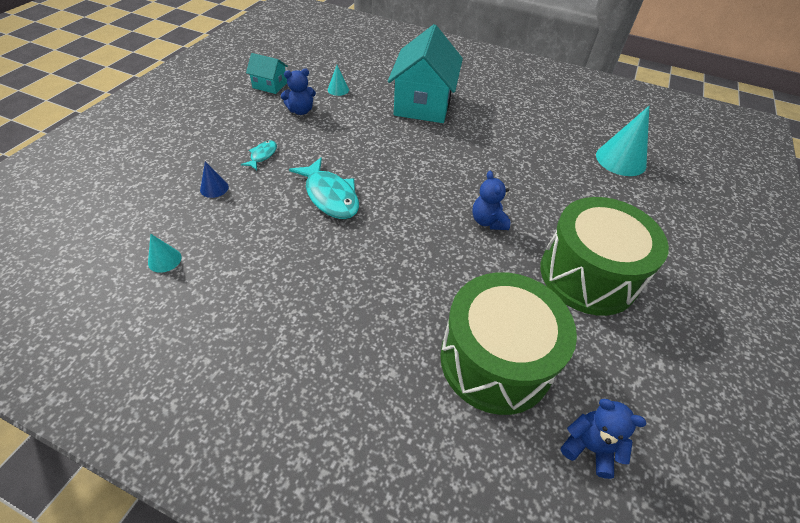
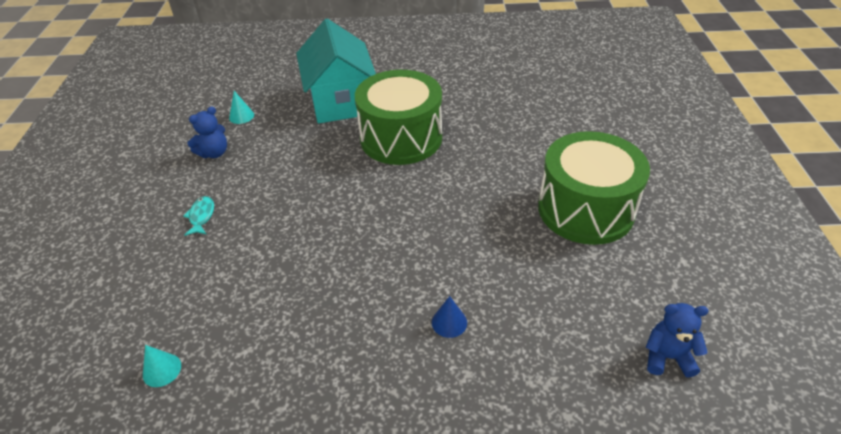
camera: 20 degrees left, 5 degrees down
blue cone [200,162,229,198] -> blue cone moved to [432,296,467,338]
turquoise house [246,53,288,94] -> none
turquoise fish [289,157,359,219] -> none
green drum [440,272,577,415] -> green drum moved to [355,70,442,165]
blue teddy bear [472,171,510,230] -> none
turquoise cone [596,106,649,176] -> none

